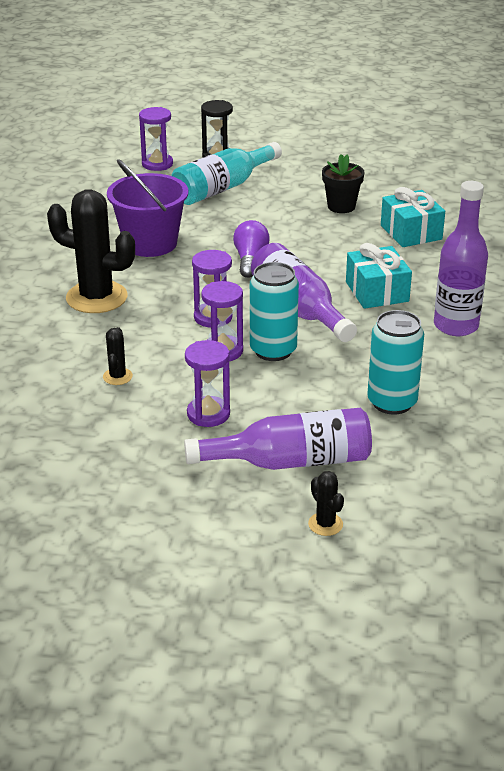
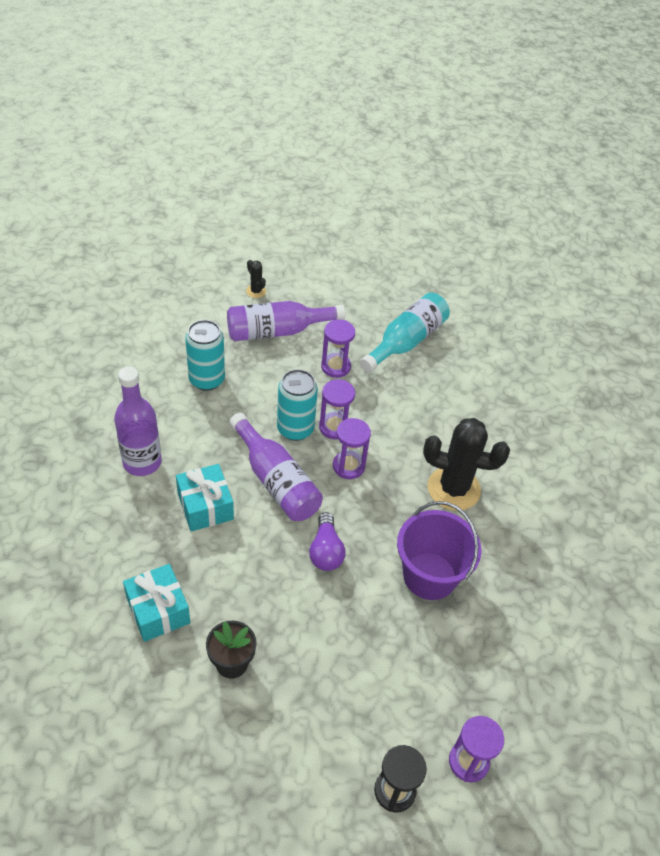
camera: 170 degrees right, 15 degrees up
black cactus [103,327,133,385] -> none
turquoise bottle [172,142,282,205] -> turquoise bottle moved to [360,292,450,372]

